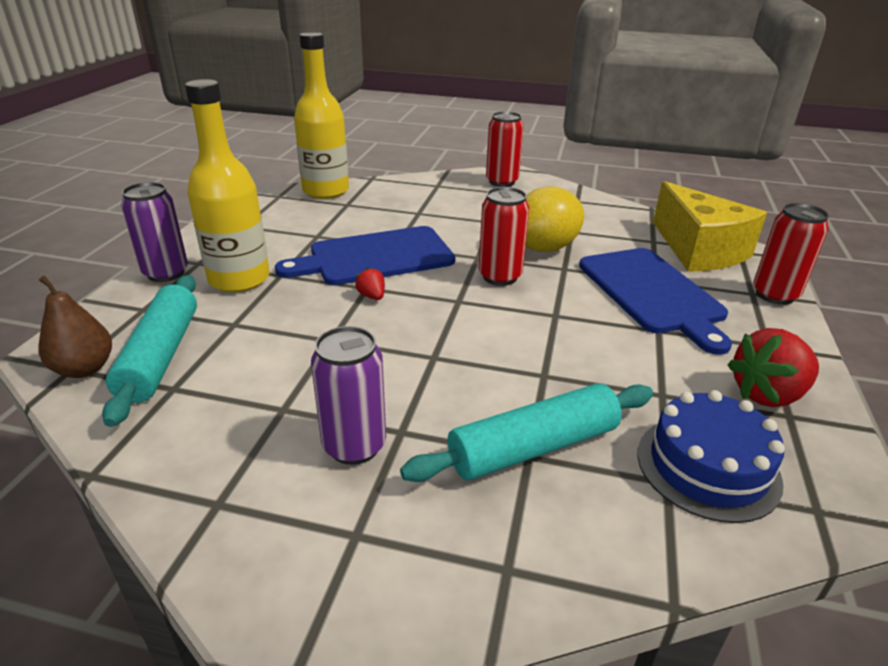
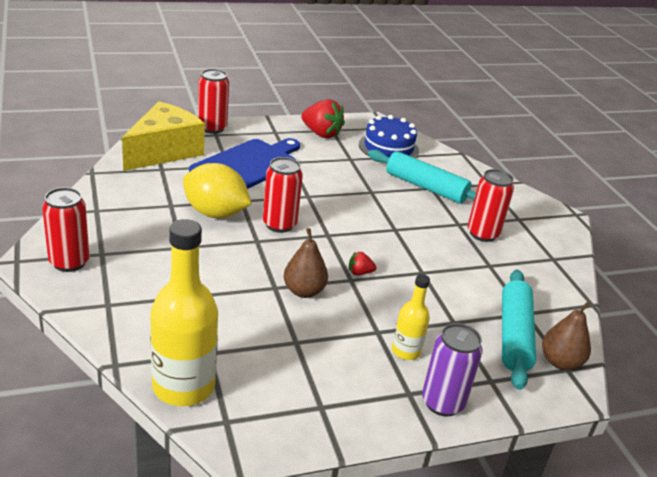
camera: 125 degrees left, 0 degrees up
turquoise rolling pin [102,275,197,427] -> turquoise rolling pin turned 45 degrees counterclockwise [502,269,536,390]
yellow bottle [185,79,270,292] -> yellow bottle [392,274,430,360], size x0.53
blue cutting board [275,226,455,285] -> brown pear [284,228,328,298]
purple can [311,326,386,465] -> red can [468,169,514,242]
red strawberry [355,267,385,300] -> red strawberry turned 60 degrees clockwise [349,252,377,275]

